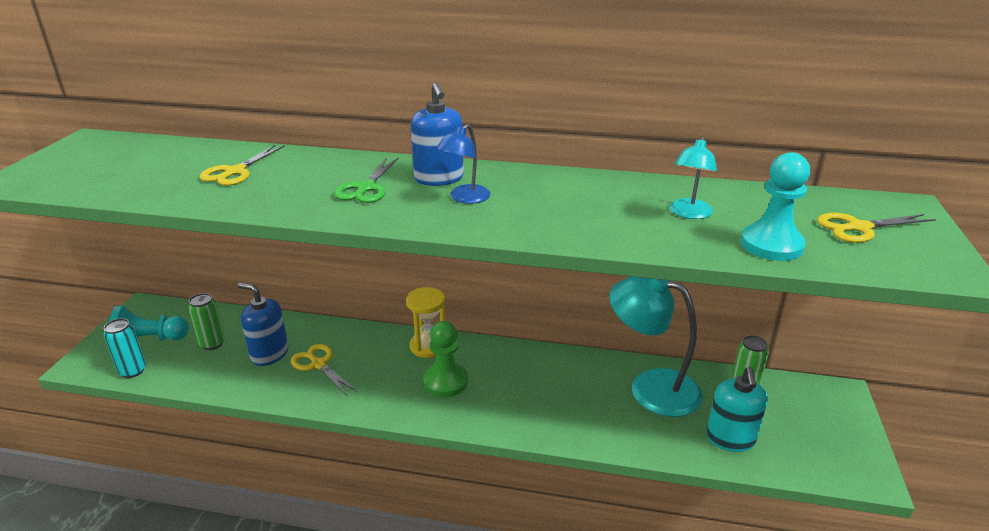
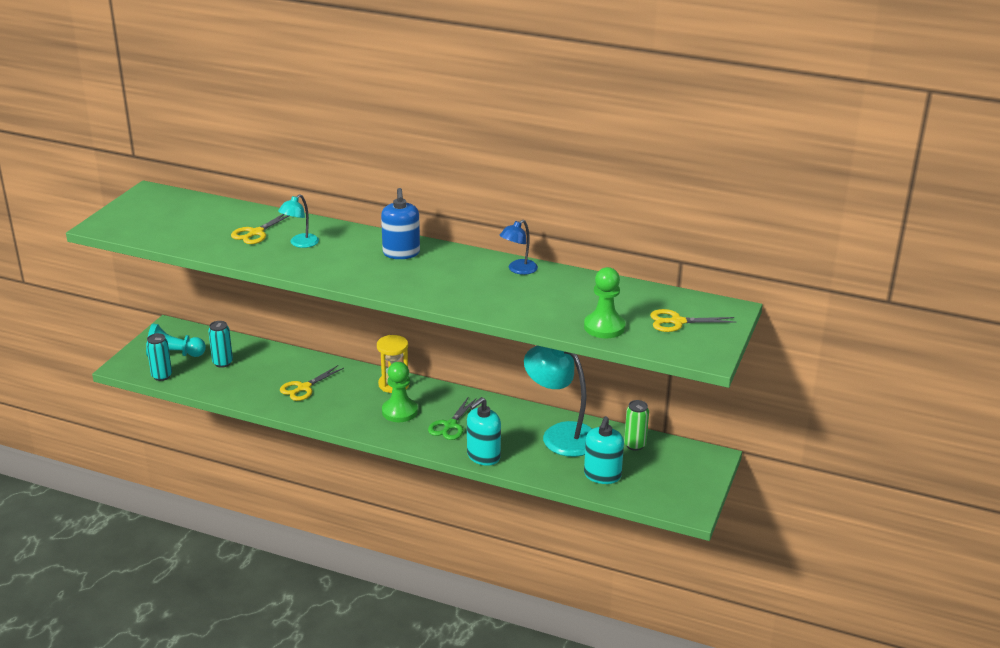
camera: 10 degrees right, 0 degrees up
green can [188,293,225,350] -> turquoise can [208,321,233,368]
blue soap dispenser [238,283,288,366] -> none
yellow scissors [291,344,358,395] -> yellow scissors turned 105 degrees counterclockwise [280,365,344,401]
green scissors [334,158,398,203] -> green scissors moved to [428,398,477,440]
blue lamp [436,124,491,204] -> blue lamp moved to [500,220,538,275]
turquoise lamp [670,137,717,219] -> turquoise lamp moved to [278,194,319,248]
turquoise pawn [741,152,810,261] -> green pawn [584,267,625,338]
none -> turquoise soap dispenser [467,397,501,466]

